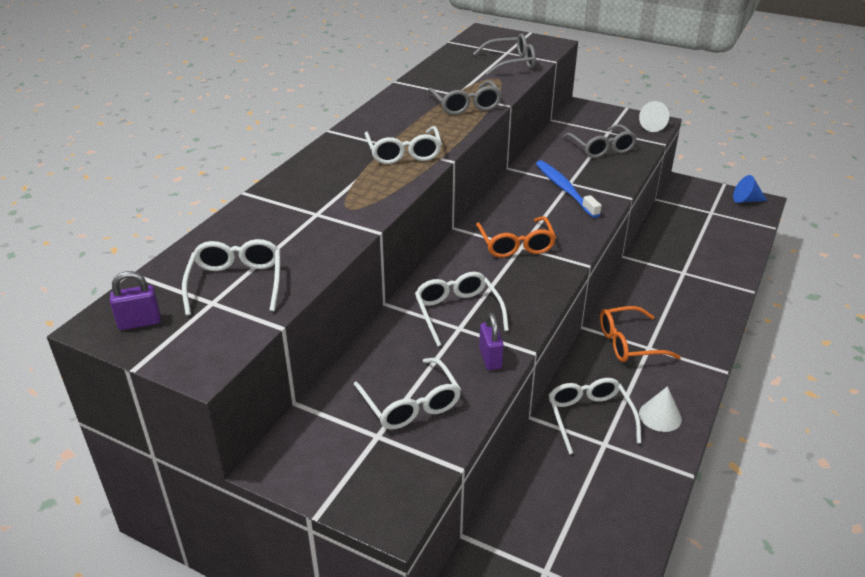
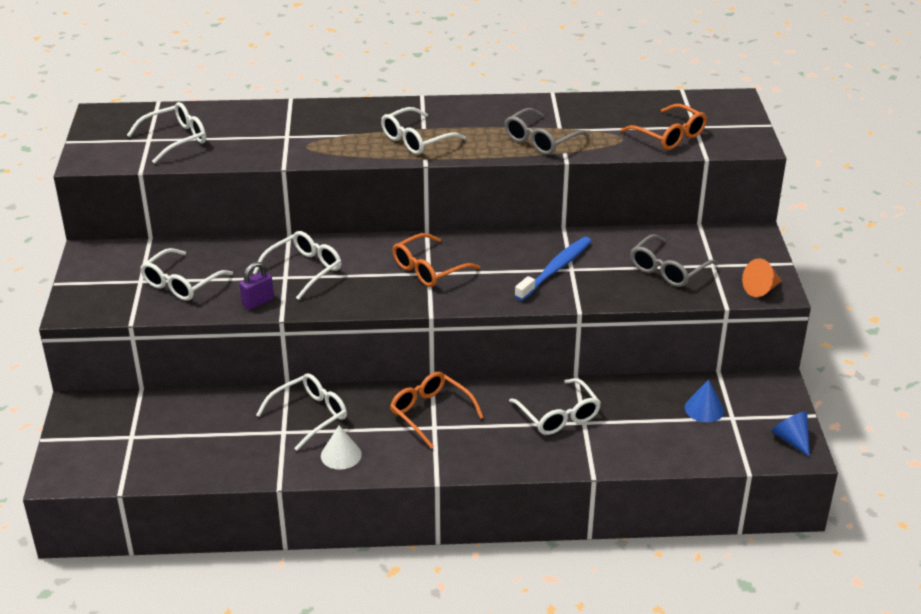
camera: 60 degrees right, 0 degrees up
purple padlock [110,271,161,330] -> none
grey glasses [473,33,536,76] -> orange glasses [620,104,707,150]
white cone [639,101,669,132] -> orange cone [742,258,782,297]
none -> white glasses [509,378,601,435]
none -> blue cone [685,379,724,422]

